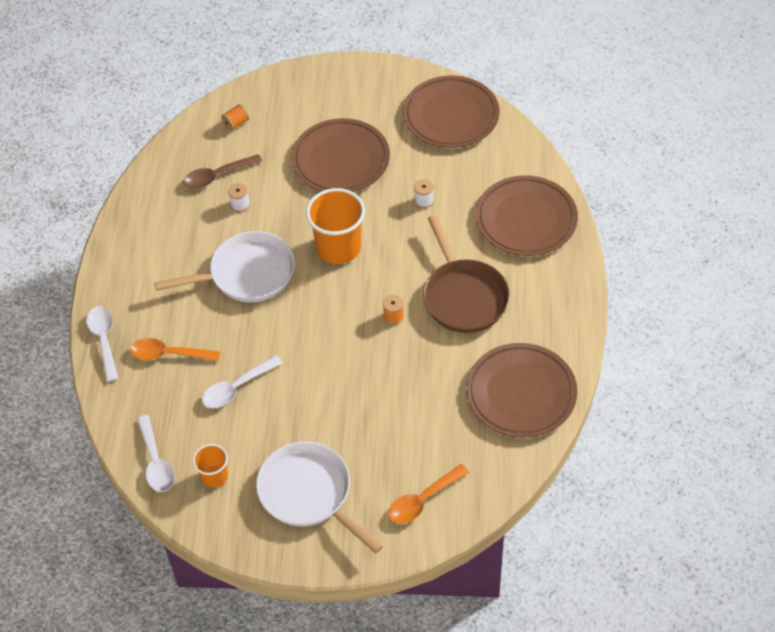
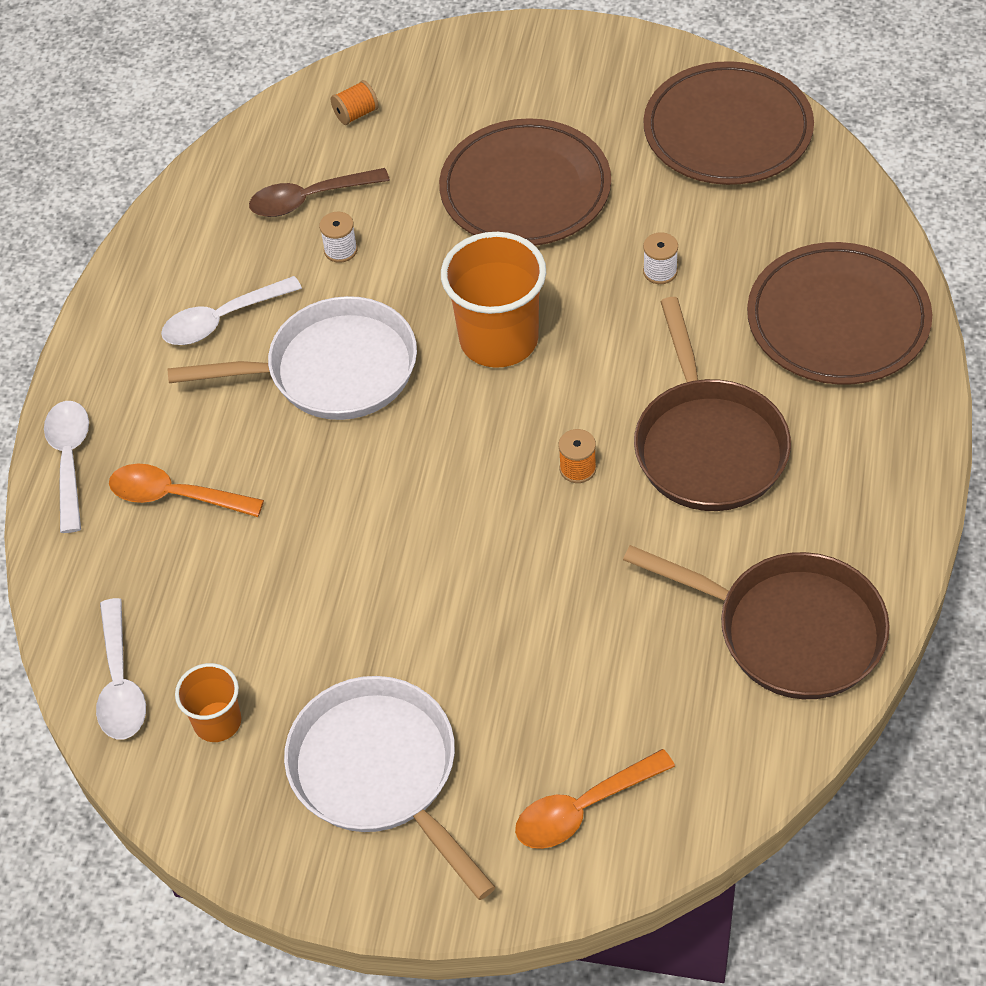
camera: 10 degrees right, 0 degrees up
white spoon [202,355,283,408] -> white spoon moved to [161,276,302,345]
brown plate [466,343,577,438] -> brown pan [623,545,890,699]

